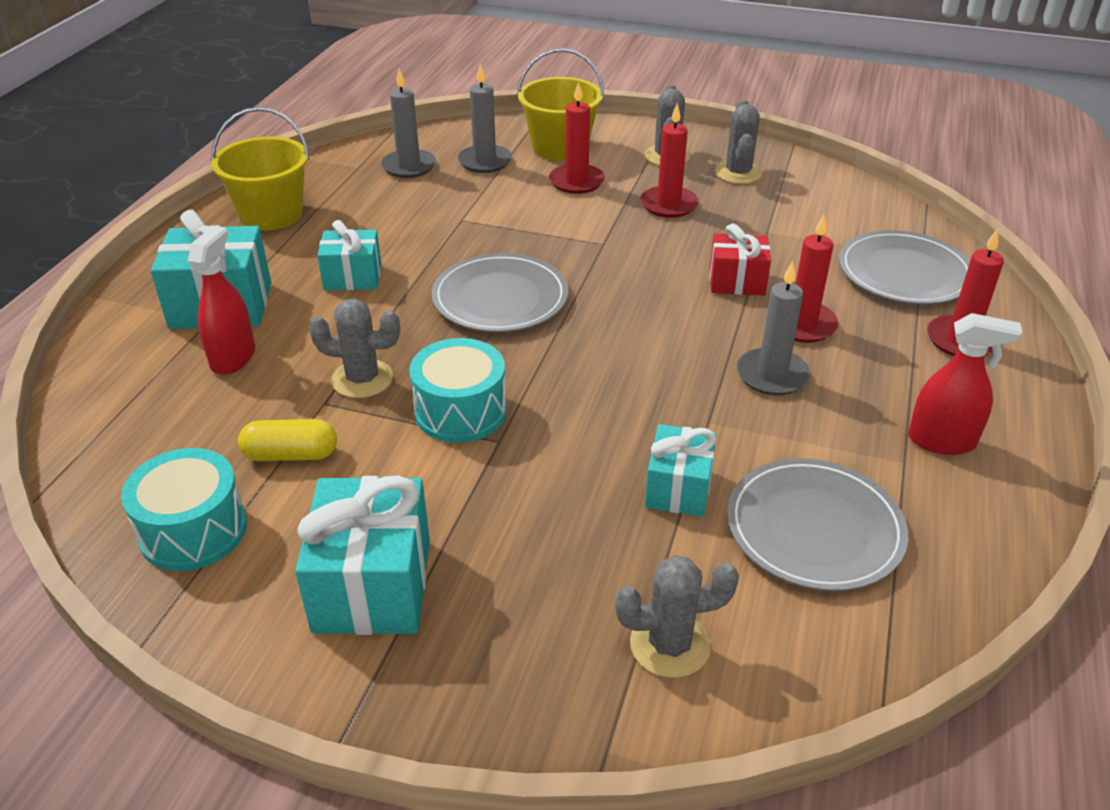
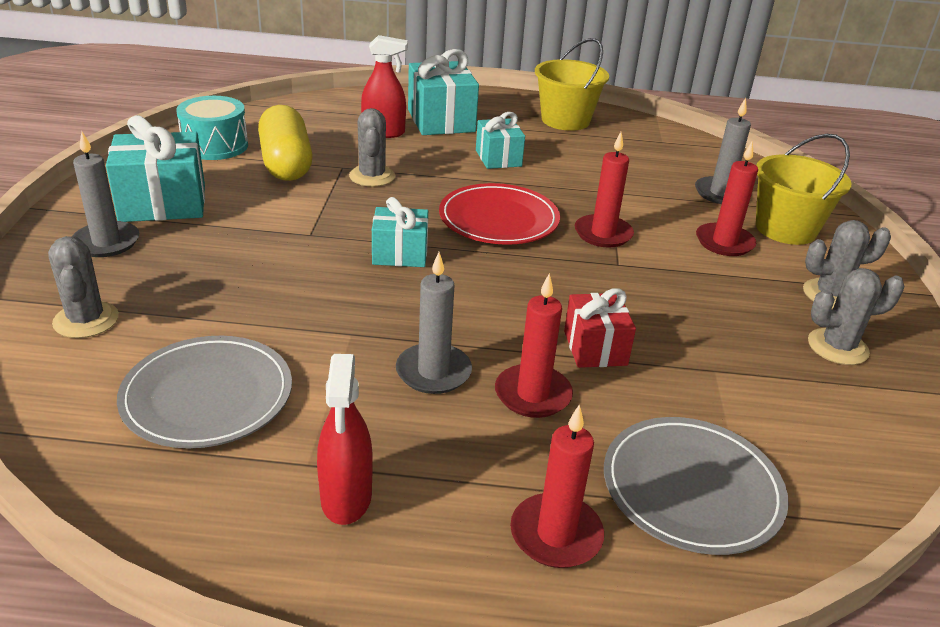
camera: 75 degrees right, 5 degrees down
yellow capsule [238,419,337,461] -> yellow capsule [258,105,313,181], size x1.70
grey candle [381,69,436,178] -> grey candle moved to [72,132,140,257]
turquoise drum [409,338,507,443] -> none
grey plate [432,253,568,332] -> red plate [439,183,560,245]
red candle [640,103,698,218] -> red candle moved to [575,132,634,248]
turquoise gift [645,424,717,517] -> turquoise gift moved to [372,197,428,267]

